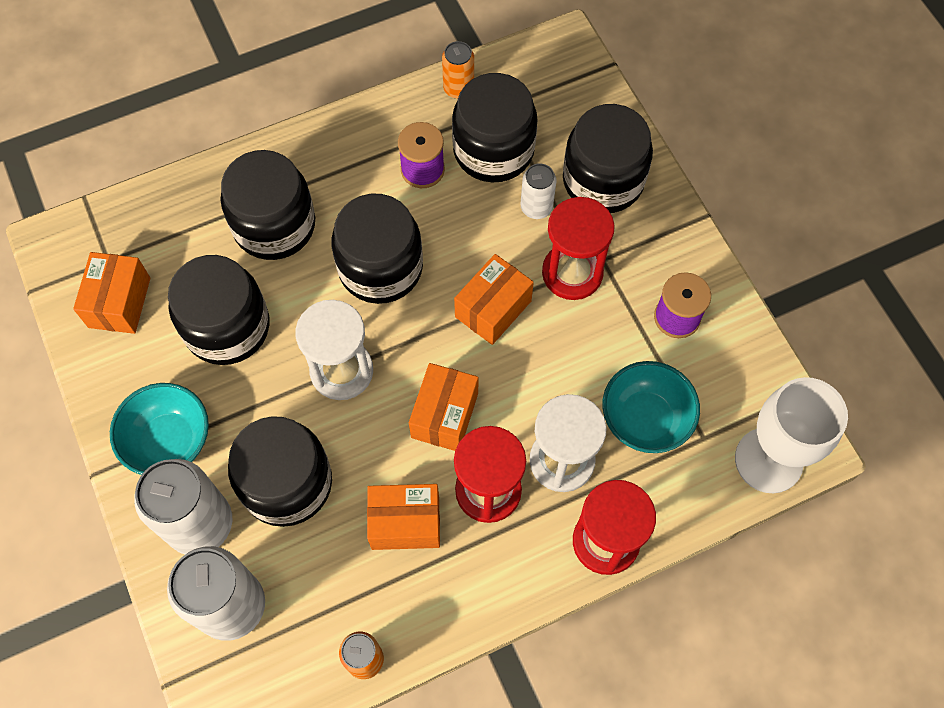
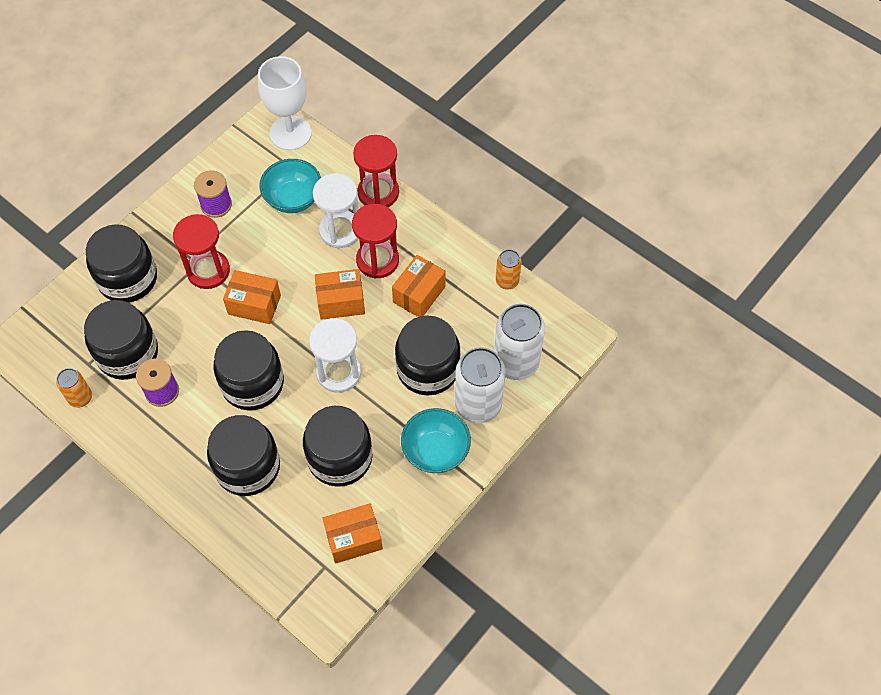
camera: 115 degrees left, 5 degrees down
orange box [367,484,440,550] -> orange box turned 60 degrees clockwise [392,255,446,317]
white can [521,163,557,219] -> none

